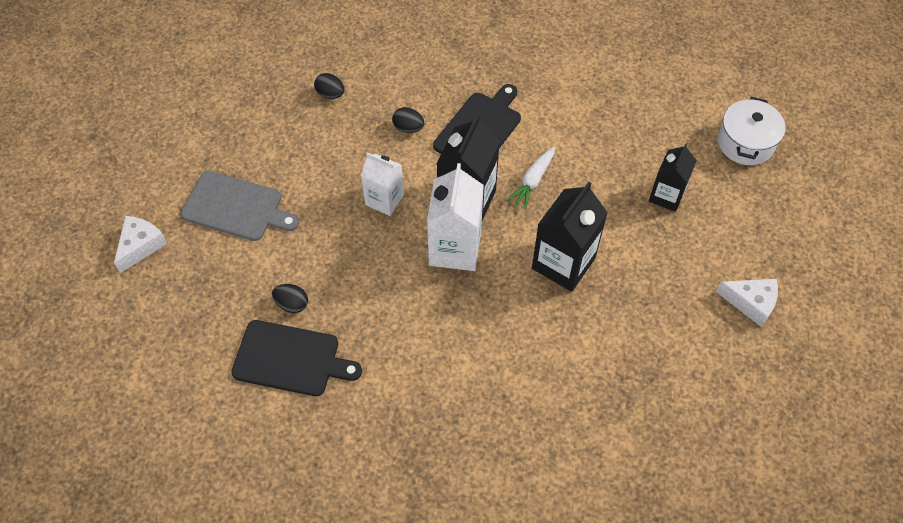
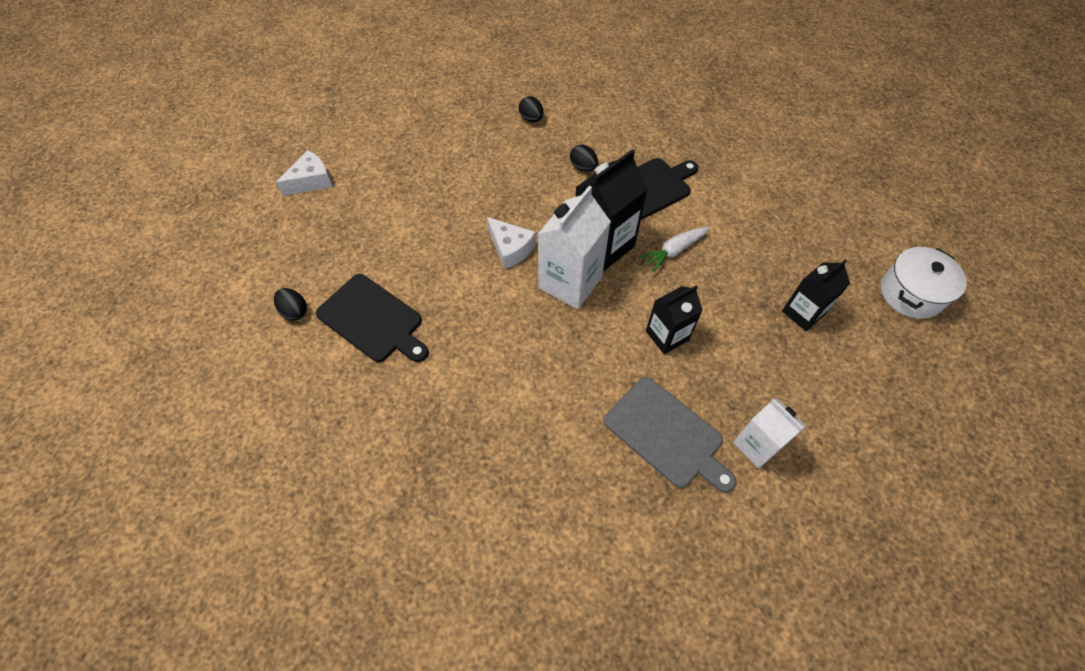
camera: 25 degrees right, 0 degrees up
grey cutting board [181,171,299,241] -> grey cutting board moved to [604,377,736,493]
black egg [272,284,308,313] -> black egg moved to [274,288,307,321]
white carton [361,152,404,216] -> white carton moved to [733,398,806,469]
black carton [532,182,608,292] -> black carton [646,285,703,354], size x0.64
white cheese [716,279,778,327] -> white cheese moved to [487,217,536,269]

